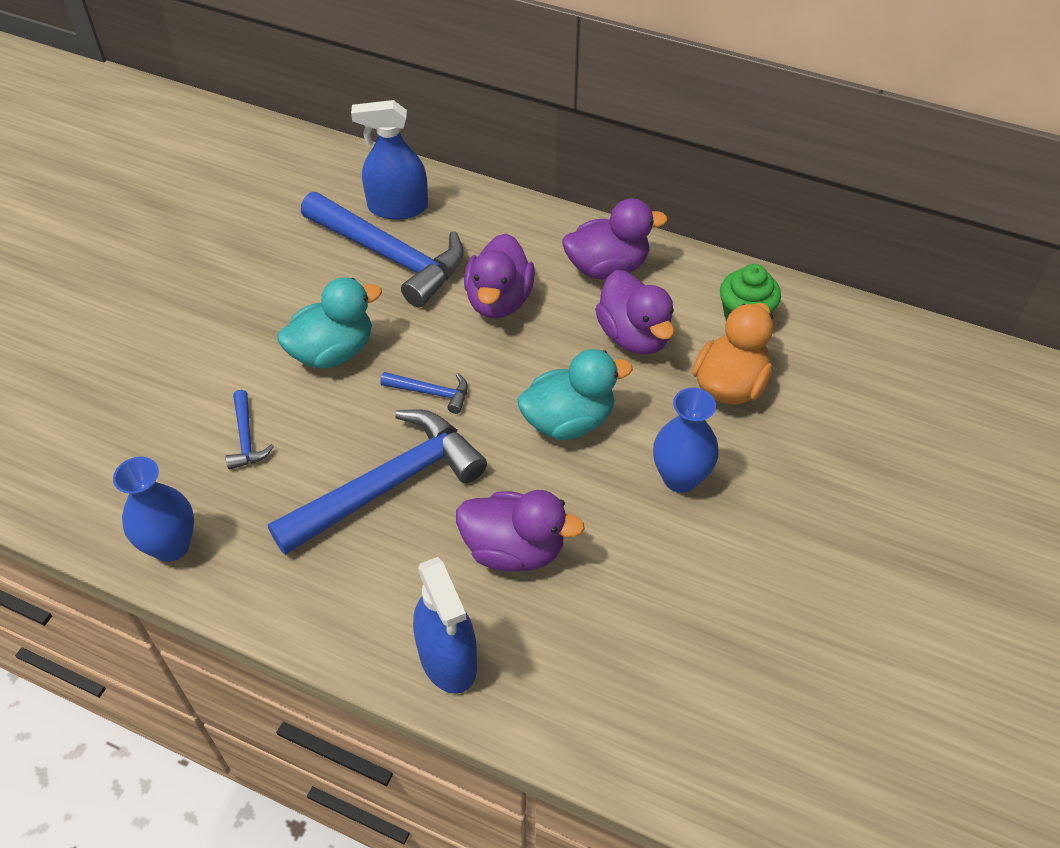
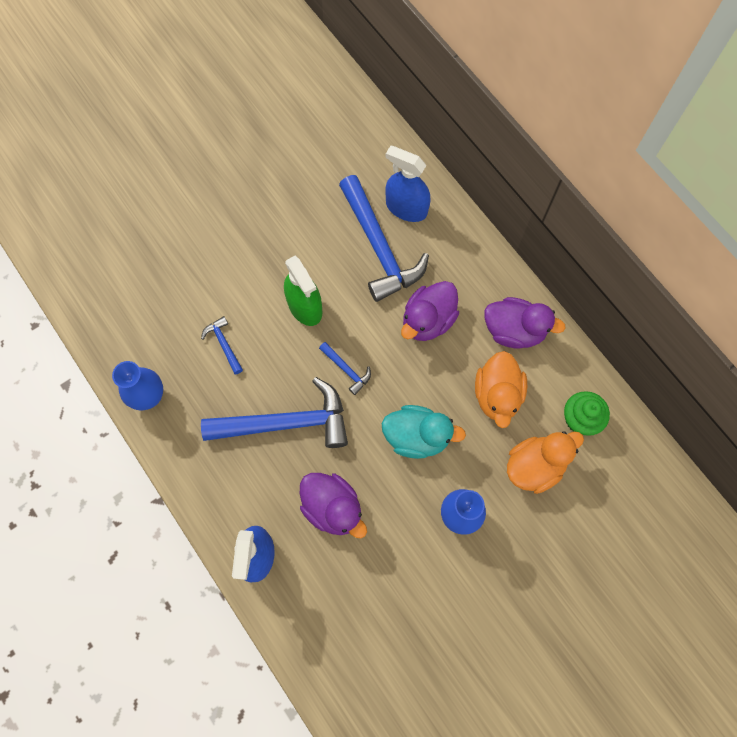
camera: 30 degrees right, 20 degrees up
blue hammer [226,390,274,469] -> blue hammer turned 135 degrees clockwise [201,316,243,375]
turquoise duck [277,278,382,369] -> green spray bottle [284,256,322,326]
purple duck [595,270,674,355] -> orange duck [475,351,527,428]

